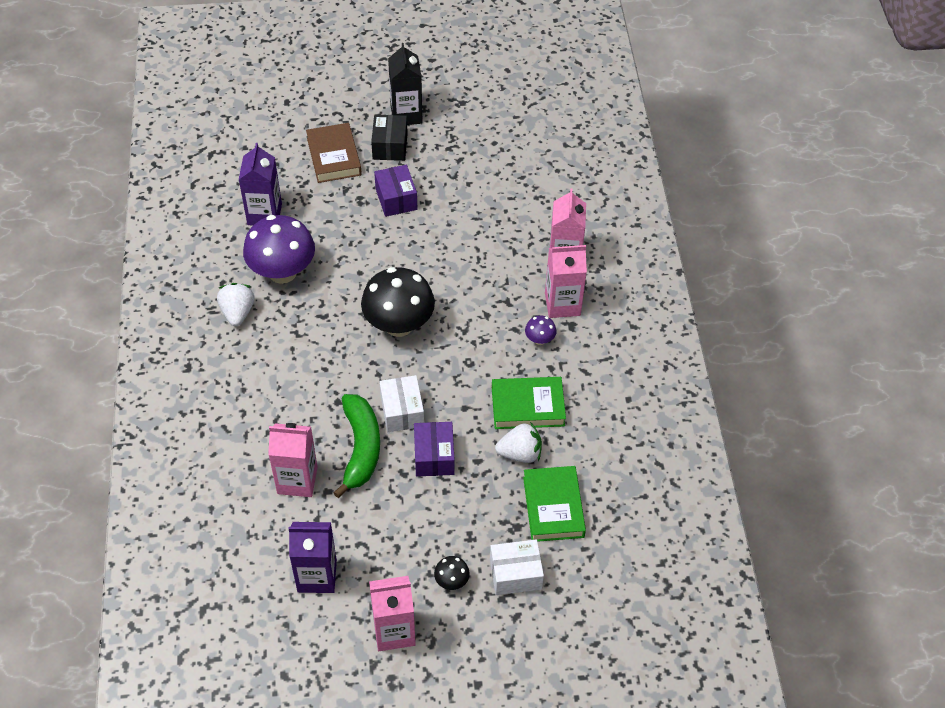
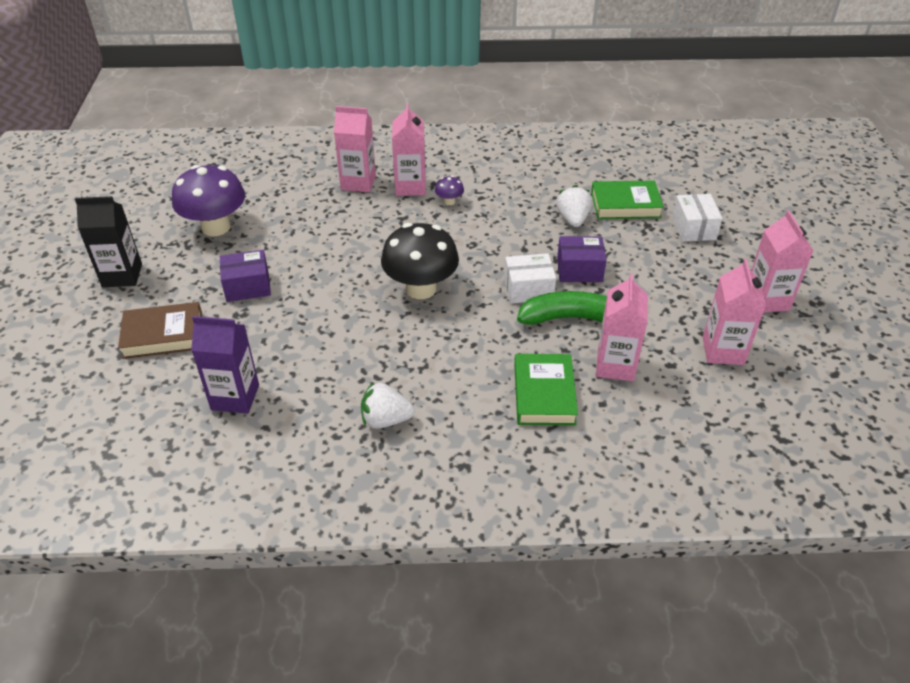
camera: 85 degrees left, 10 degrees down
purple mushroom [243,215,315,284] -> purple mushroom moved to [172,165,245,236]
purple carton [288,522,337,593] -> pink carton [703,259,766,365]
black box [371,115,408,161] -> none
black mushroom [434,556,470,590] -> none
green book [492,377,566,429] -> green book moved to [514,354,578,425]

